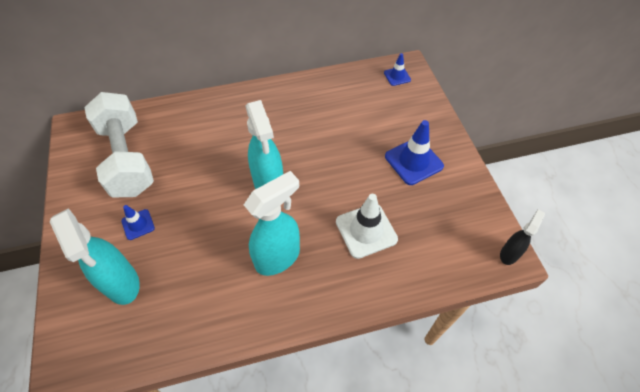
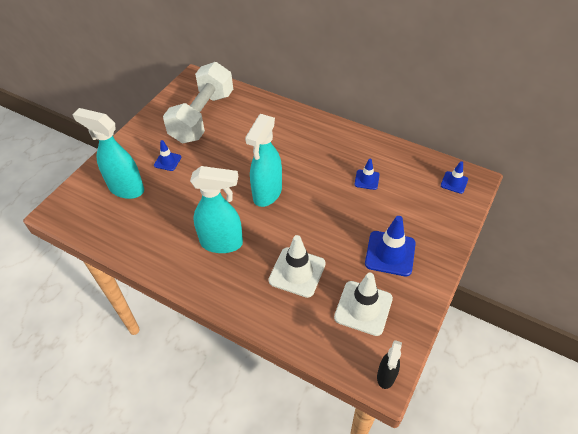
camera: 45 degrees right, 5 degrees down
turquoise spray bottle [50,208,140,305] -> turquoise spray bottle turned 105 degrees clockwise [72,108,144,199]
black spray bottle [500,209,545,265] -> black spray bottle turned 120 degrees clockwise [377,340,402,389]
none -> white traffic cone [334,273,393,336]
none -> blue traffic cone [354,159,380,190]

